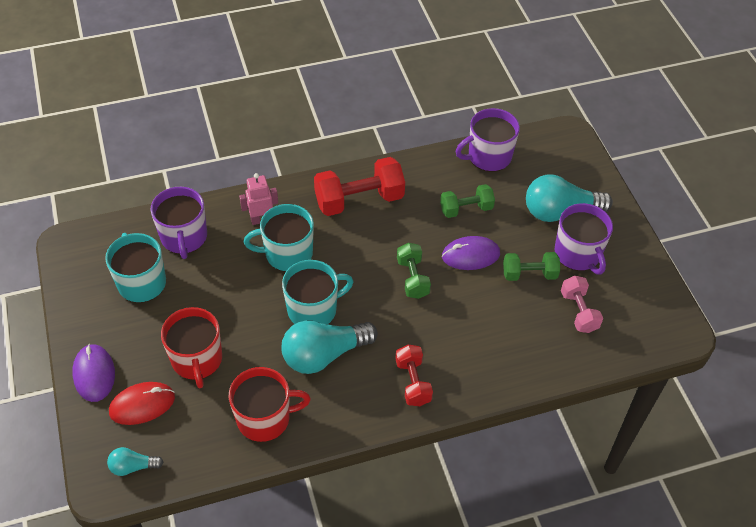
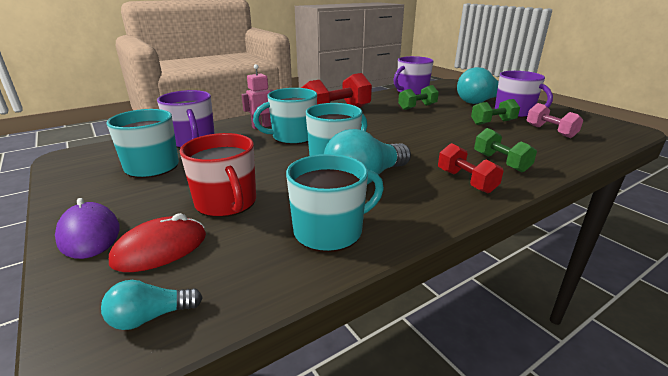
camera: 15 degrees left, 25 degrees down
red mug [229,367,311,442] -> turquoise mug [286,154,384,252]
green dumbbell [397,243,431,299] -> green dumbbell moved to [474,128,537,172]
purple mouse [442,236,500,270] -> none

